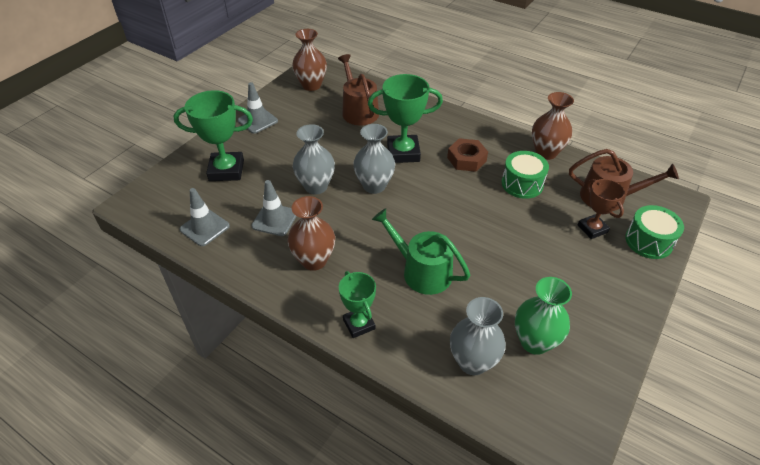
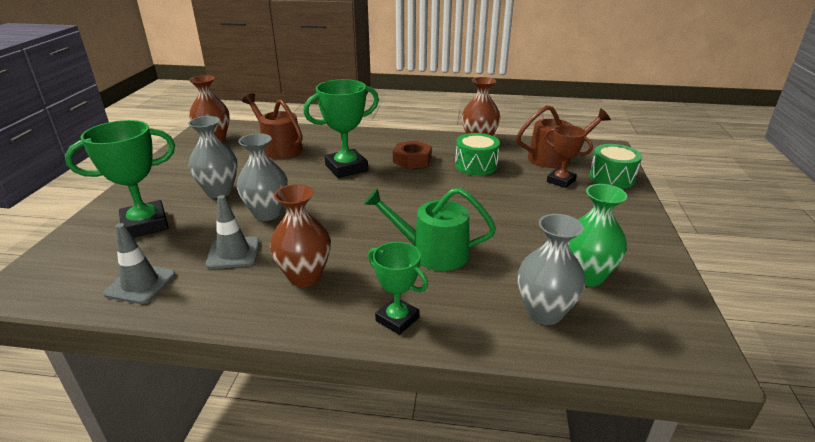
camera: 25 degrees left, 15 degrees down
grey traffic cone [238,82,278,134] -> none
grey vase [353,124,395,194] -> grey vase moved to [188,116,238,198]

